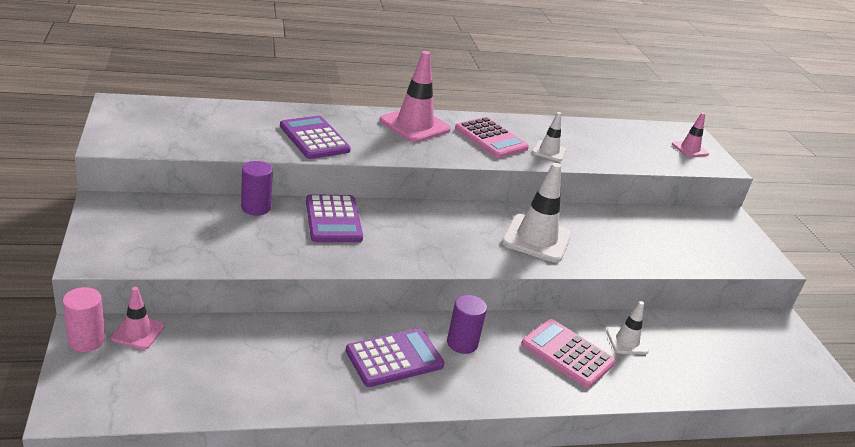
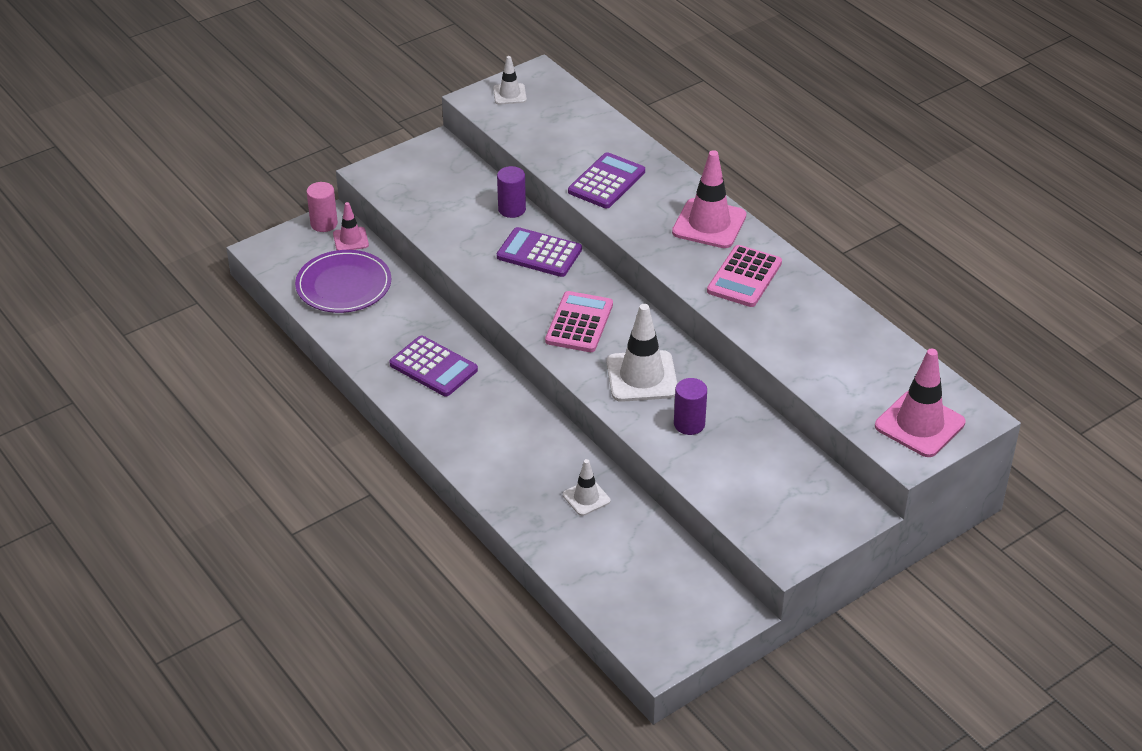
camera: 70 degrees right, 10 degrees up
purple calculator [306,194,363,242] -> purple calculator turned 60 degrees clockwise [497,227,582,277]
purple cylinder [447,295,487,354] -> purple cylinder moved to [674,378,707,435]
pink calculator [521,319,616,388] -> pink calculator moved to [545,291,613,352]
white traffic cone [532,112,566,161] -> white traffic cone moved to [493,56,527,104]
pink traffic cone [672,112,709,158] -> pink traffic cone [875,349,965,457], size x1.82
none -> purple plate [295,250,392,313]

